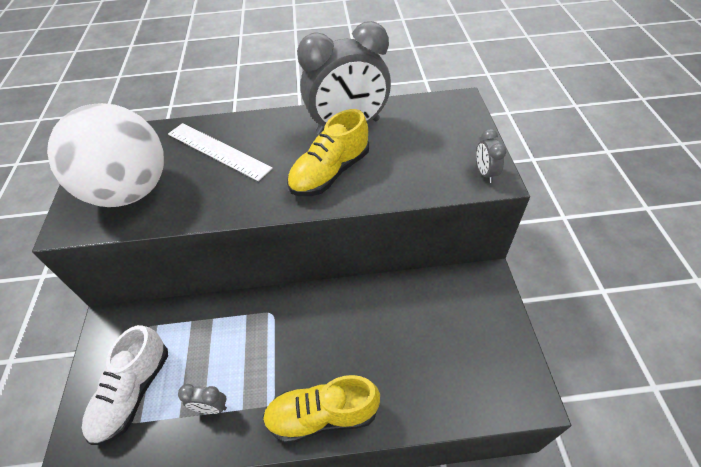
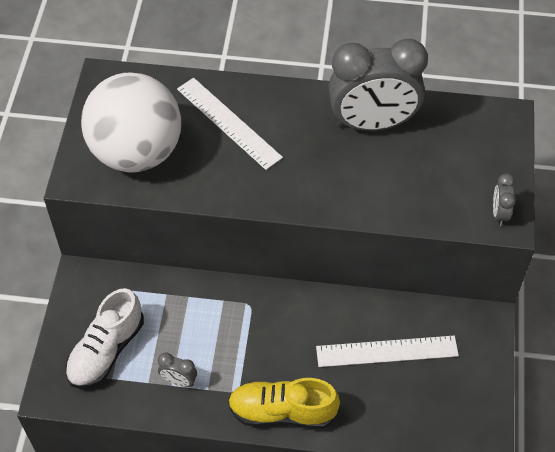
camera: 10 degrees right, 5 degrees up
yellow shoe [287,109,369,196] -> none
none -> white ruler [316,336,459,367]

